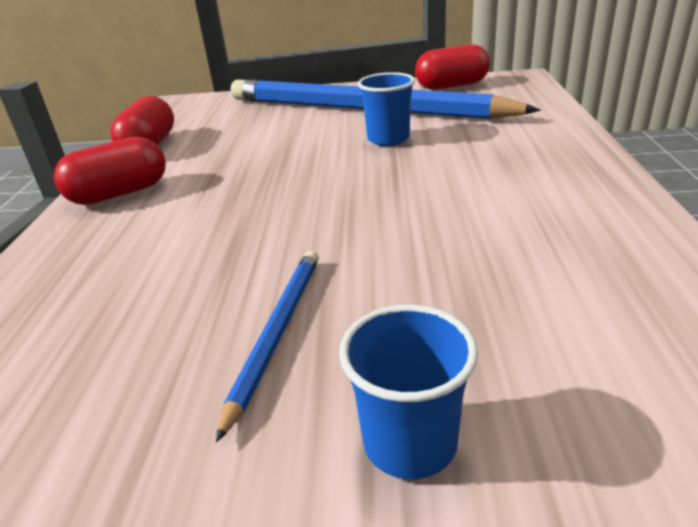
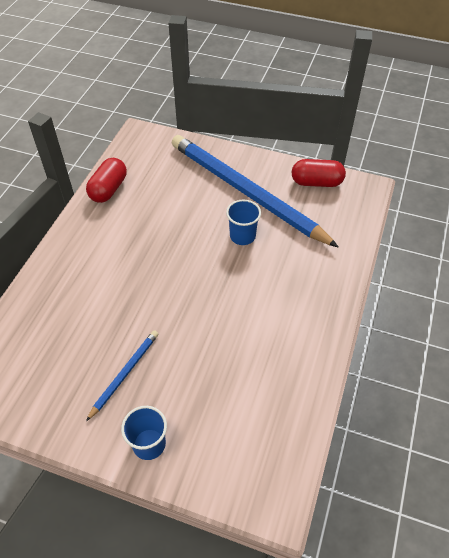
camera: 15 degrees right, 20 degrees up
red capsule [54,137,166,205] -> none

